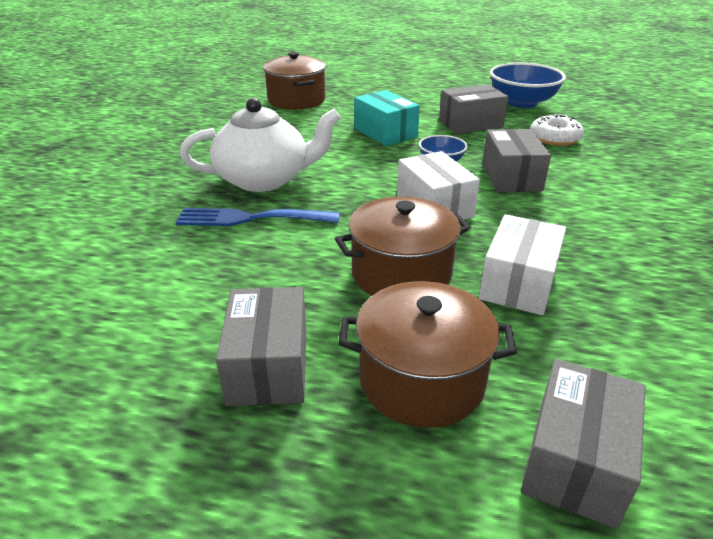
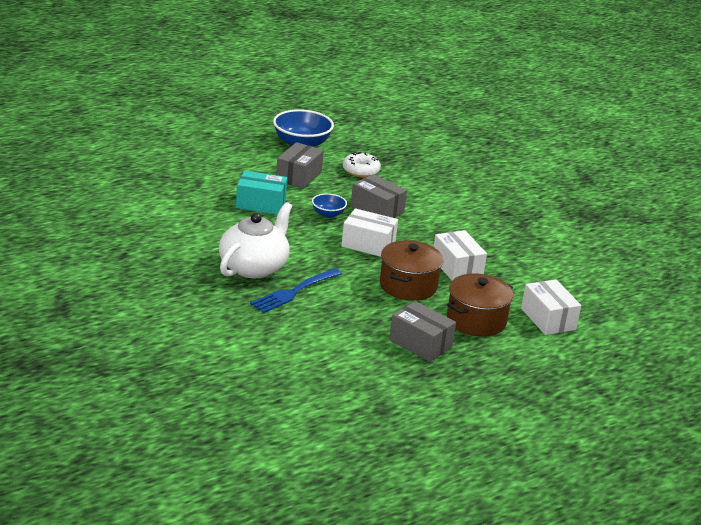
camera: 50 degrees left, 5 degrees down
brown pot [263,52,326,110] -> none
grey box [521,359,646,529] -> white box [521,279,581,335]

